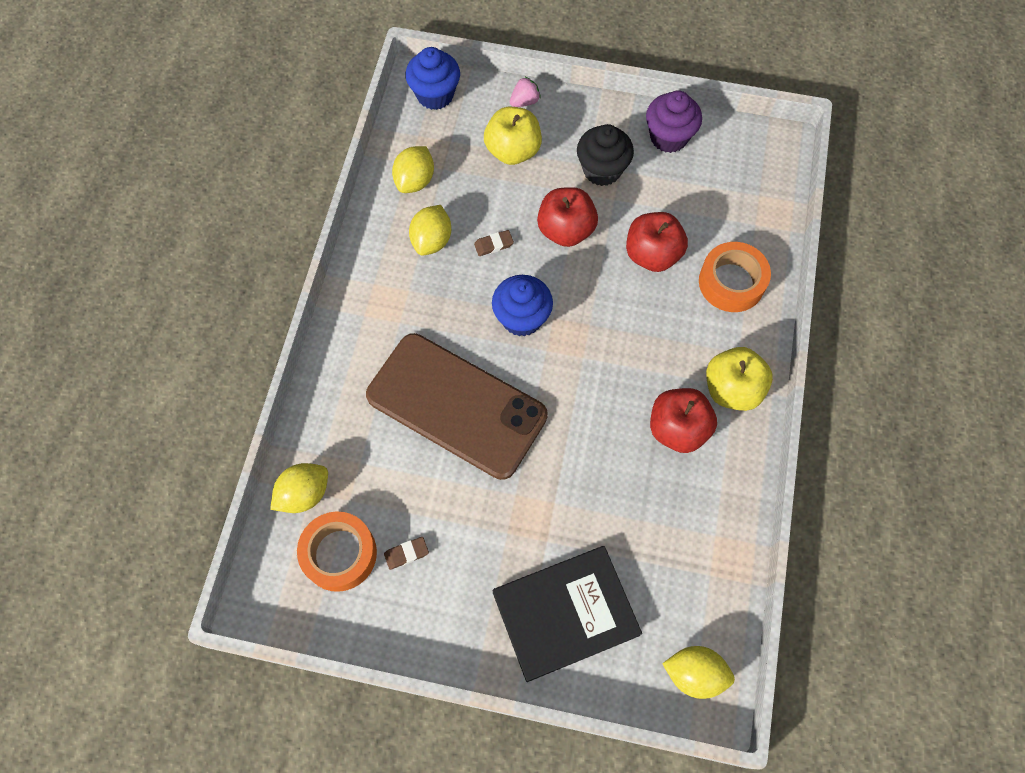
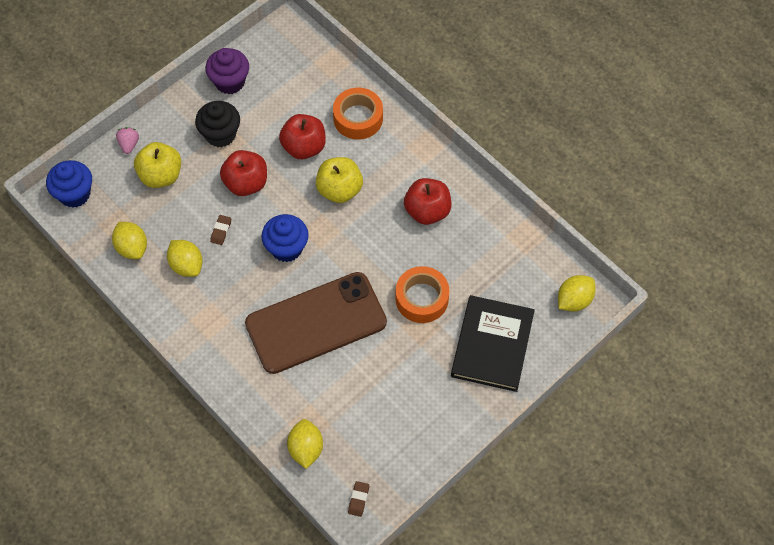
camera: 55 degrees left, 5 degrees down
orange tape [297,511,377,592] -> orange tape moved to [395,266,449,323]
brown eraser [384,537,429,570] -> brown eraser moved to [348,481,369,517]
yellow apple [706,347,773,411] -> yellow apple moved to [316,157,363,203]

